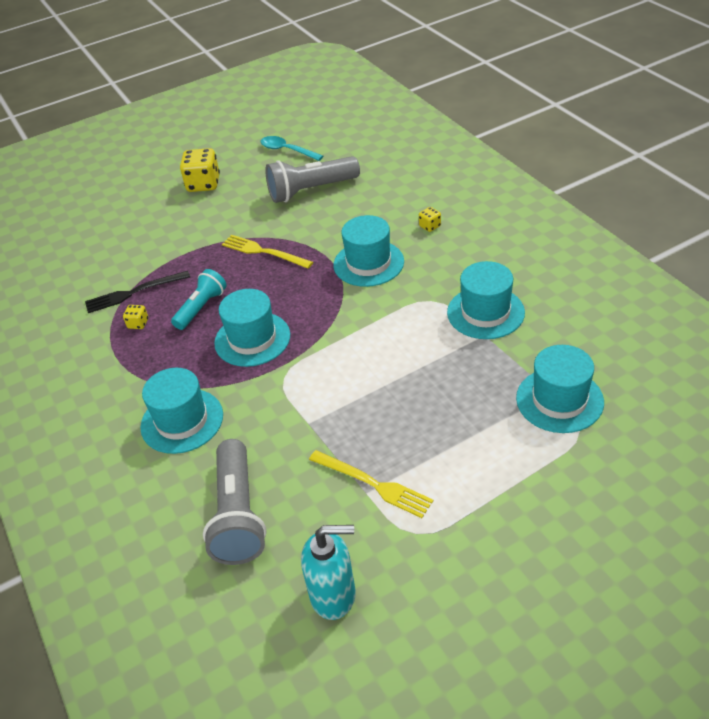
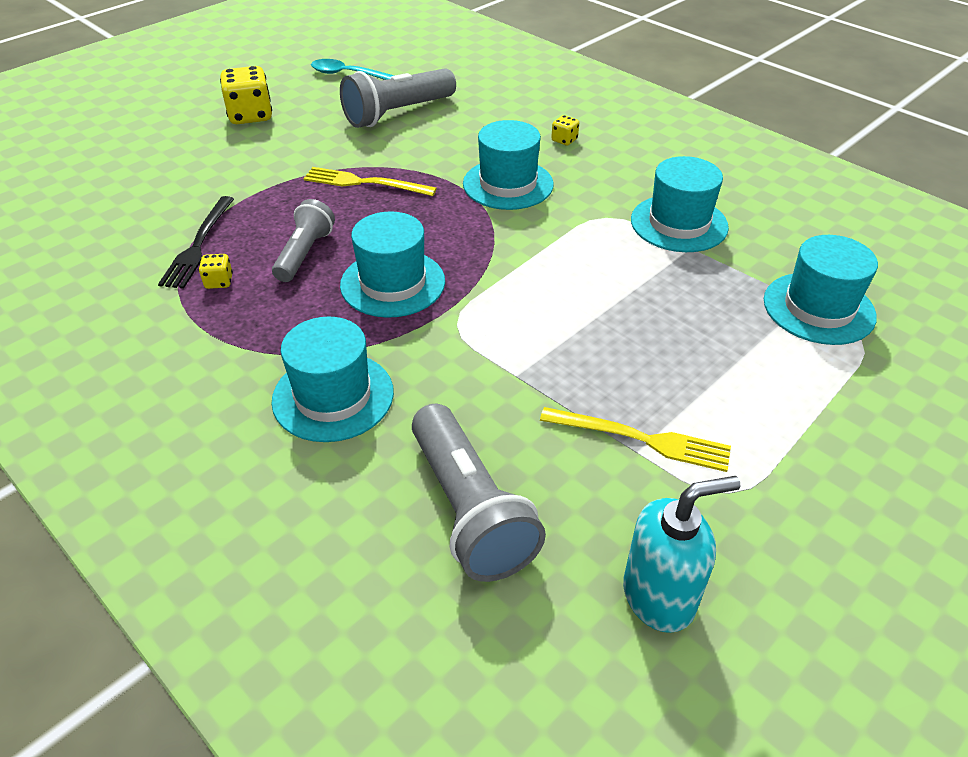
camera: 20 degrees left, 0 degrees up
black fork [85,271,190,313] -> black fork turned 45 degrees counterclockwise [158,196,234,289]
turquoise flashlight [171,269,227,330] -> grey flashlight [272,199,335,282]

